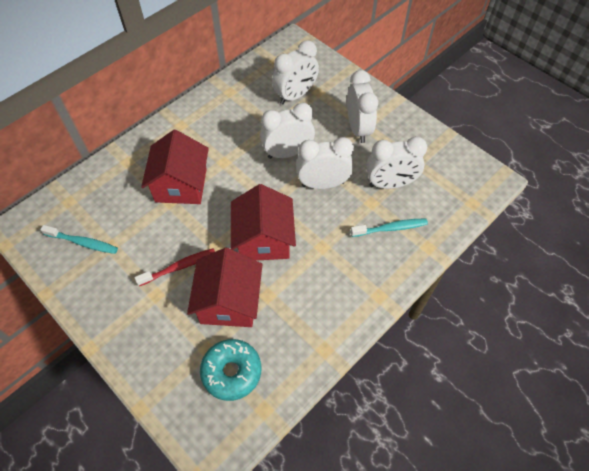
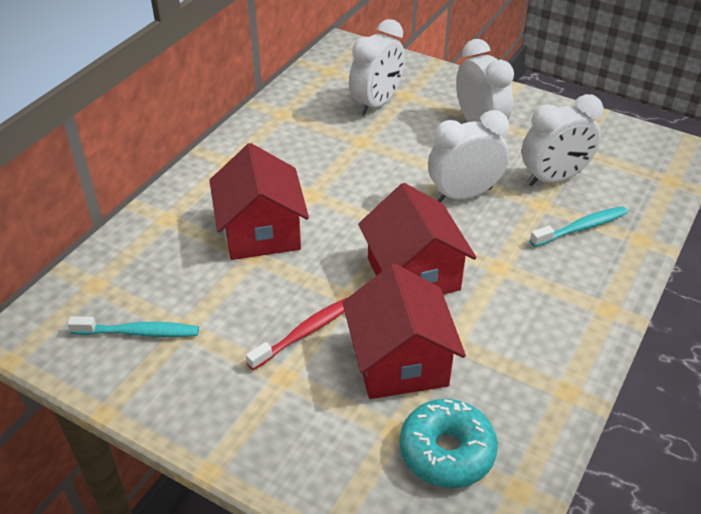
camera: 15 degrees left, 15 degrees down
white clock [260,103,315,159] -> none

